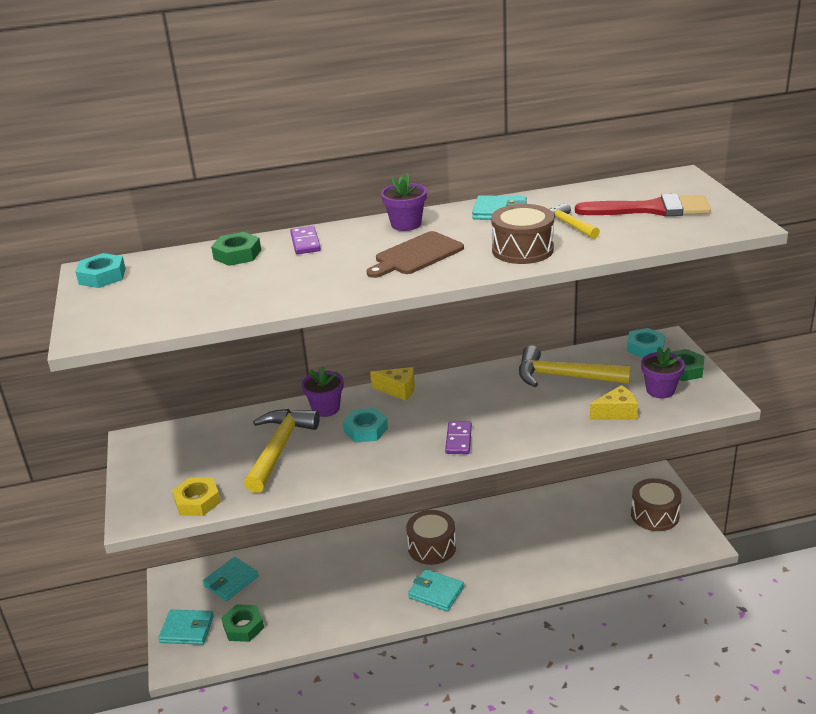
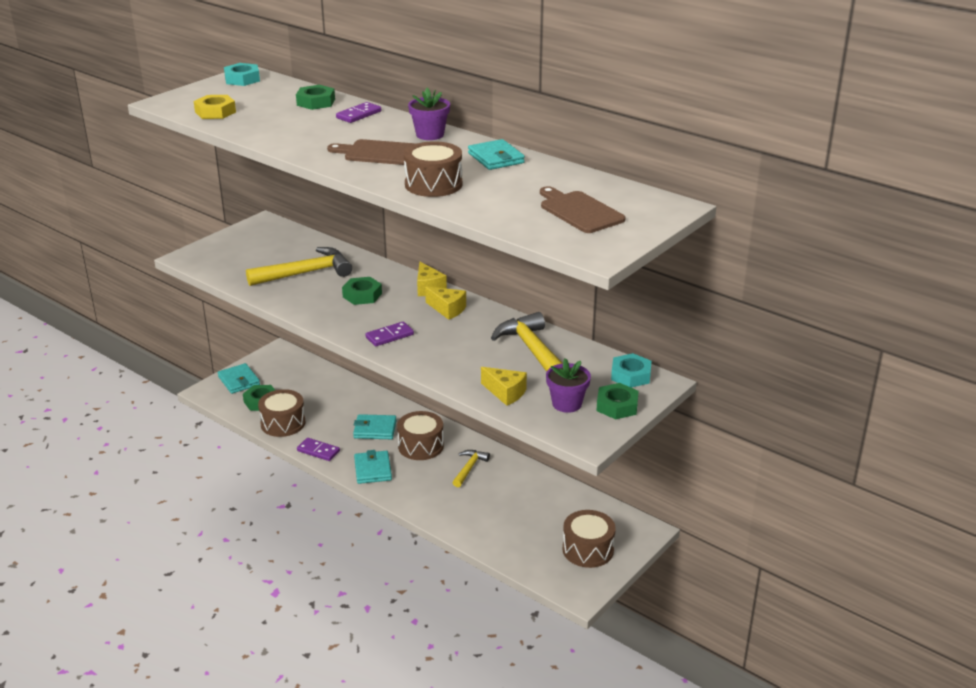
camera: 50 degrees right, 0 degrees up
yellow nut [172,477,221,516] -> yellow nut moved to [194,95,236,119]
turquoise wallet [202,557,258,601] -> turquoise wallet moved to [353,414,397,439]
purple flower pot [302,366,344,417] -> none
turquoise nut [343,408,388,443] -> green nut [342,277,382,305]
yellow hammer [550,203,600,239] -> yellow hammer moved to [452,450,490,487]
red brush [575,194,711,216] -> brown cutting board [540,186,626,233]
none -> brown drum [258,389,306,437]
none -> purple domino [297,438,340,461]
none -> yellow cheese [425,287,466,320]

